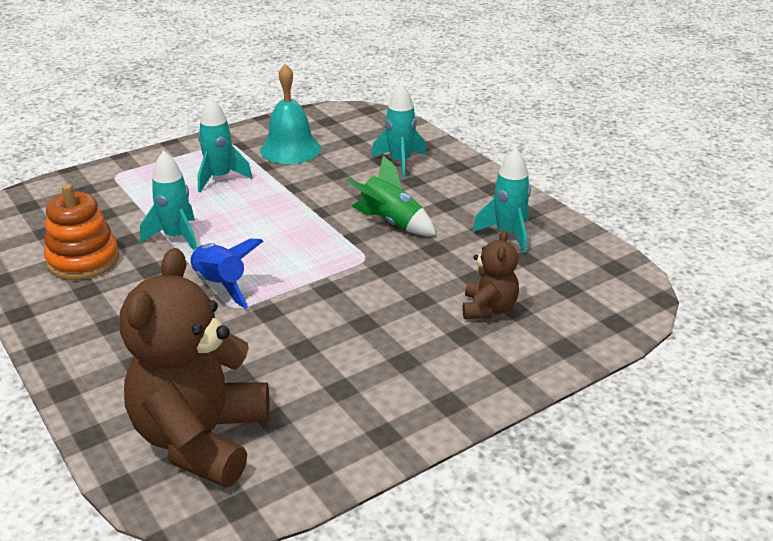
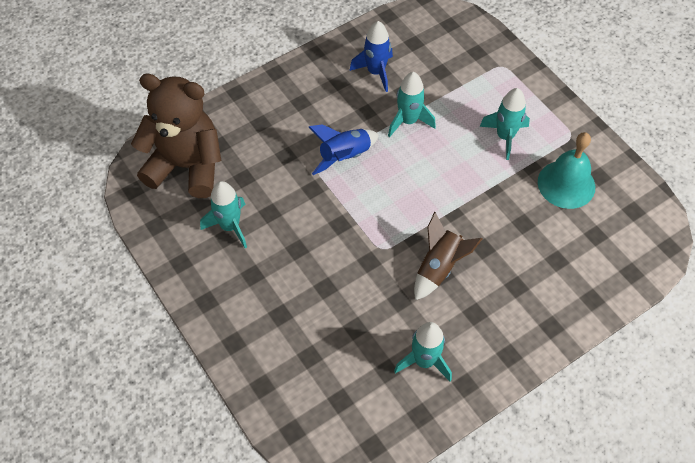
camera: 90 degrees right, 25 degrees up
orange stacking toy [44,184,119,280] -> blue rocket [349,21,393,92]
green rocket [347,155,436,236] -> brown rocket [414,212,482,300]
turquoise rocket [372,83,426,178] -> turquoise rocket moved to [200,181,247,248]
brown teddy bear [463,230,519,319] -> none

